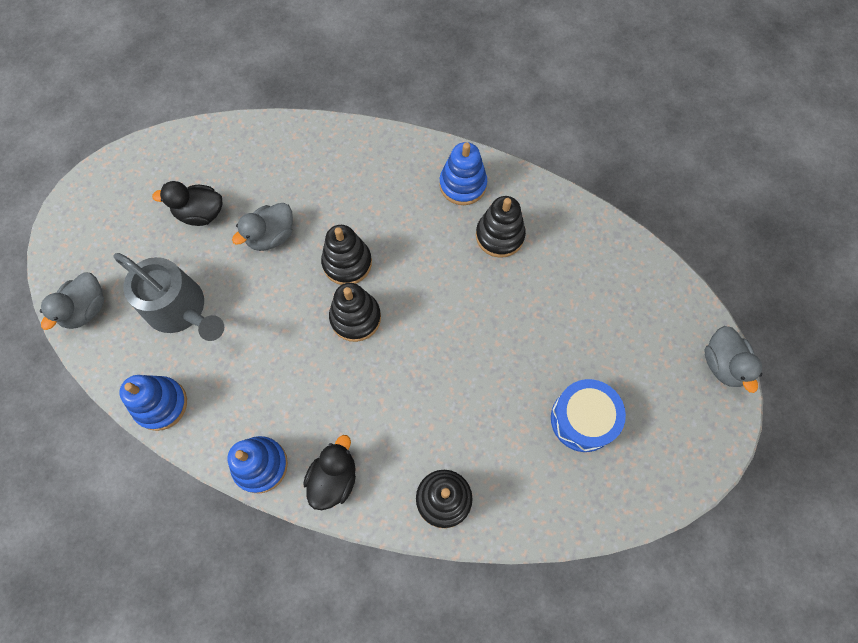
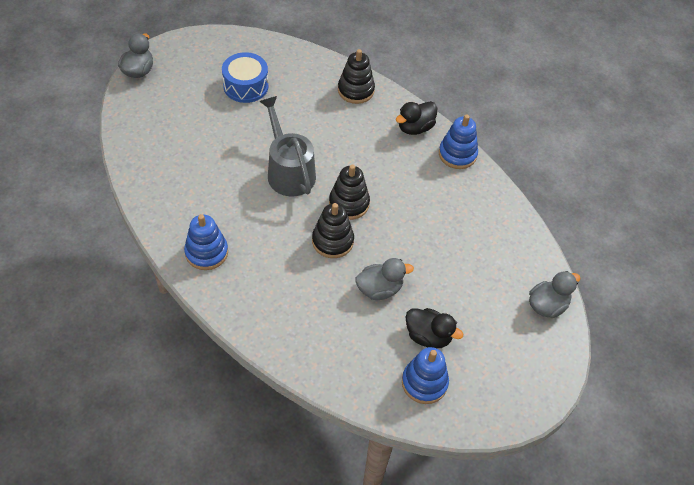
camera: 155 degrees left, 15 degrees down
grey watering can [114,253,224,341] -> grey watering can moved to [259,96,316,196]
blue stacking toy [119,375,187,431] -> blue stacking toy moved to [402,347,449,404]
black stacking toy [476,196,526,258] -> none

